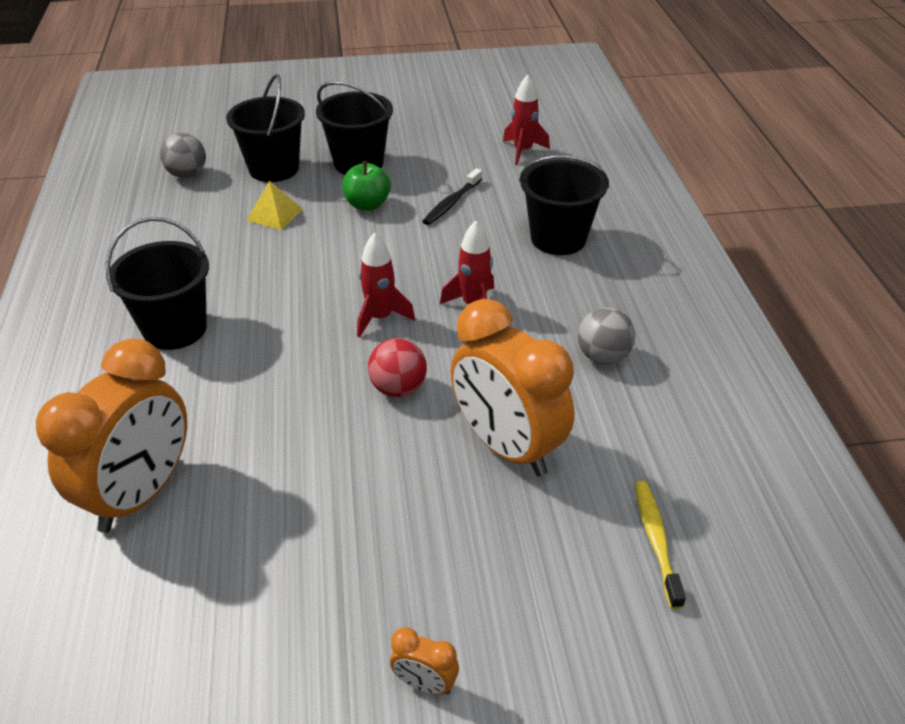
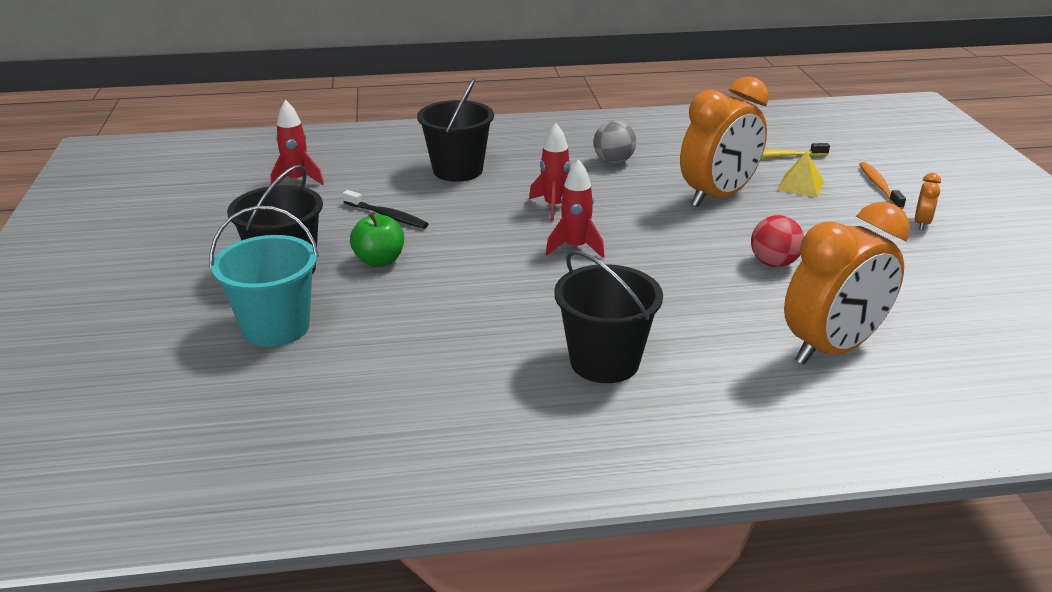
camera: 90 degrees left, 10 degrees down
orange clock [36,338,187,533] -> orange clock turned 120 degrees clockwise [784,202,910,365]
grey ball [160,133,206,178] -> none
black bucket [226,74,305,182] -> turquoise bucket [209,206,319,347]
yellow pyramid [246,181,303,230] -> yellow pyramid moved to [777,151,824,198]
red ball [368,338,427,397] -> red ball moved to [751,215,804,267]
none -> orange toothbrush [859,162,906,209]

